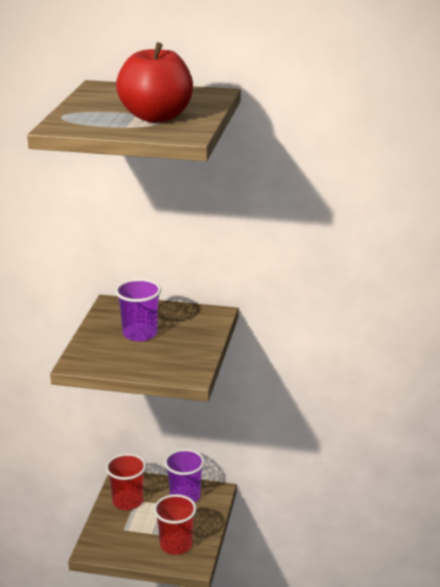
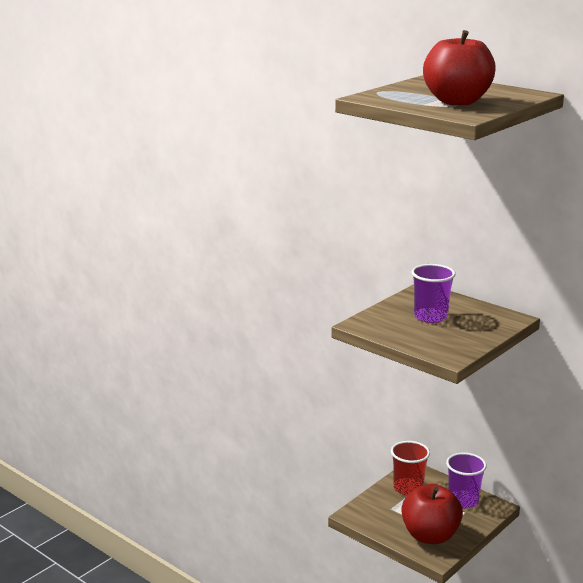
camera: 30 degrees right, 5 degrees down
red cup [154,494,197,555] -> red apple [401,484,463,544]

